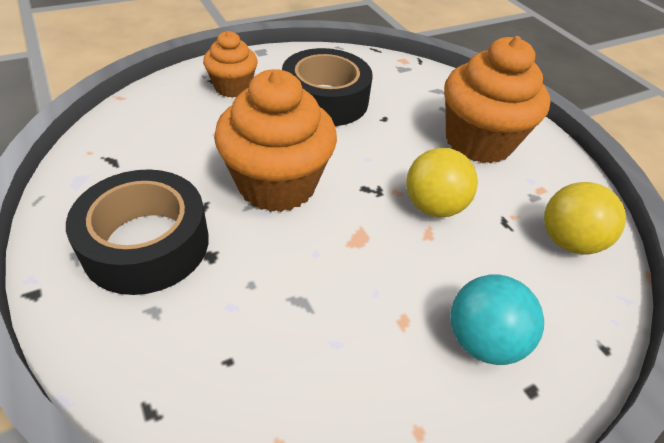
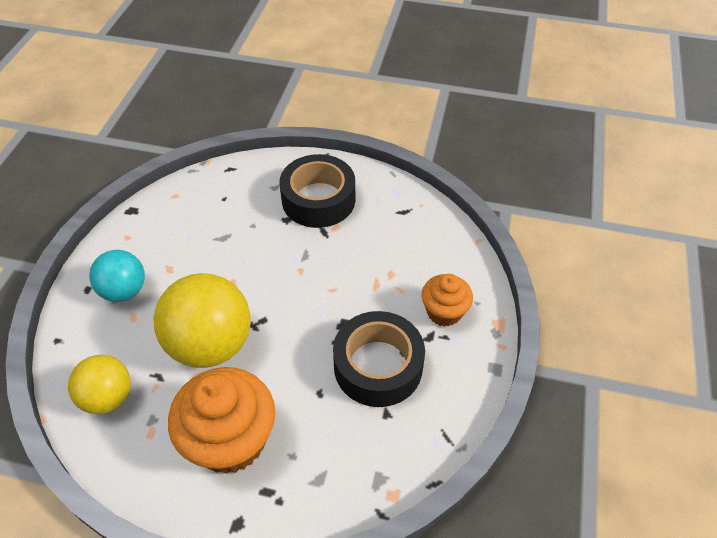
camera: 135 degrees right, 5 degrees up
orange cupcake [214,69,337,212] -> none
yellow ball [406,148,478,218] -> yellow ball [154,273,251,368], size x1.66

